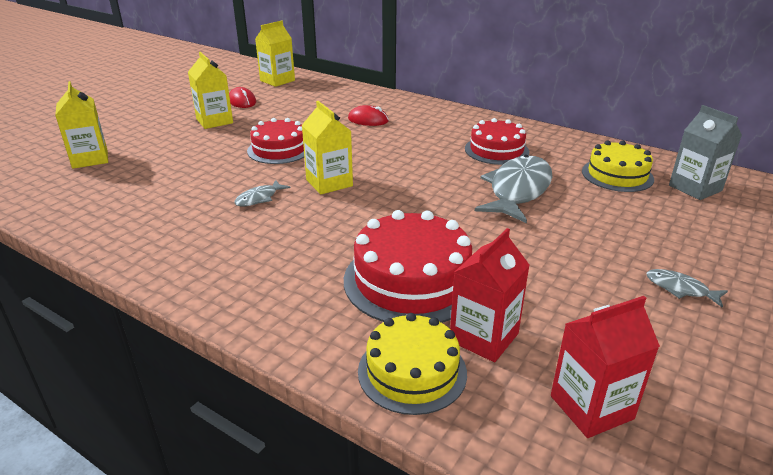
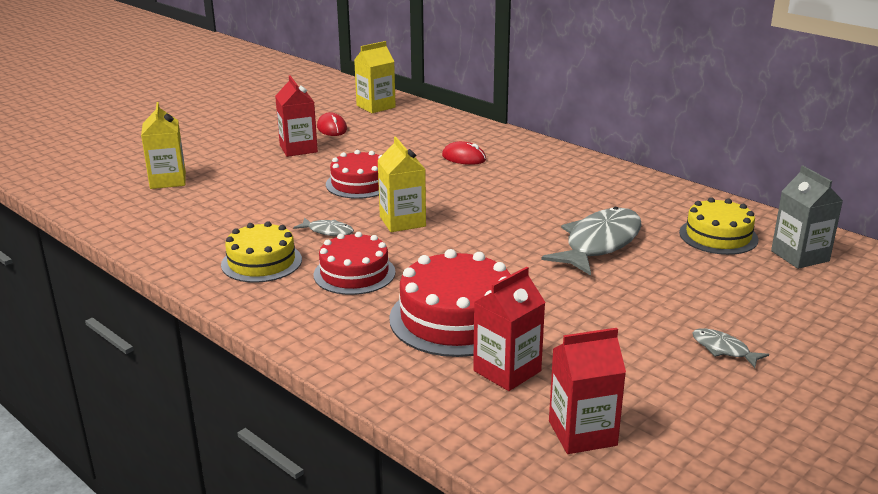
camera: 10 degrees right, 5 degrees down
yellow carton [188,52,233,129] -> red carton [275,75,318,157]
grey fish [234,180,290,206] -> grey fish turned 120 degrees counterclockwise [293,218,354,236]
yellow cake [358,313,467,415] -> yellow cake moved to [221,221,302,283]
red cake [465,118,529,165] -> red cake moved to [314,232,396,295]

